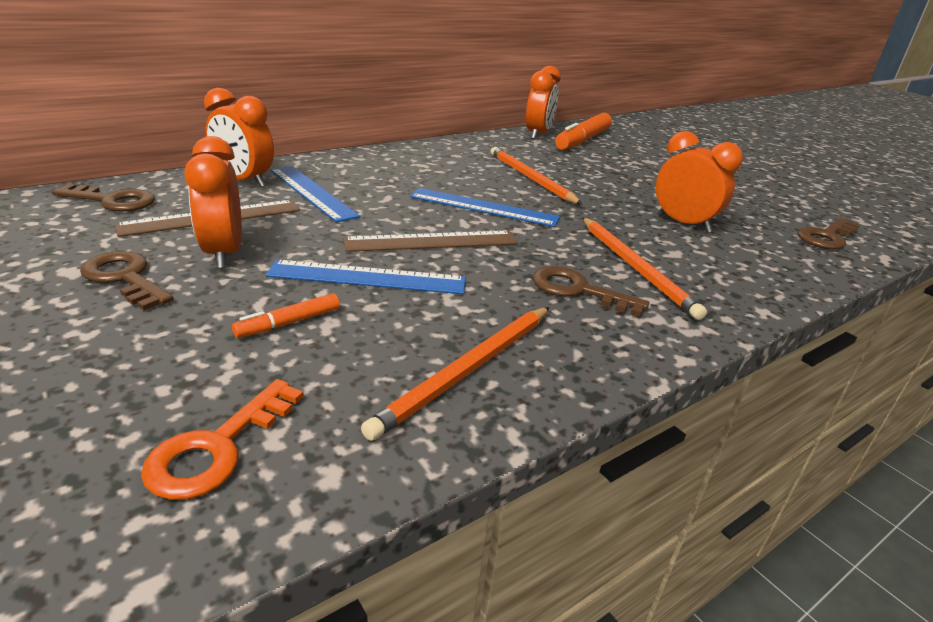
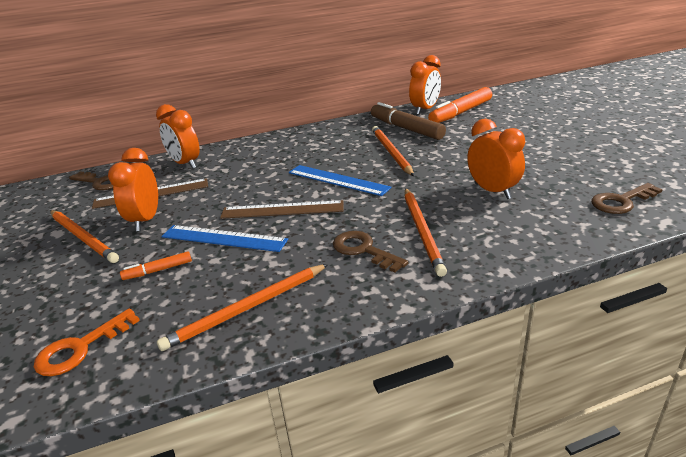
camera: 20 degrees right, 0 degrees up
brown key [80,251,173,310] -> orange pencil [50,210,119,263]
blue ruler [270,166,360,223] -> none
none -> brown marker [371,102,446,140]

